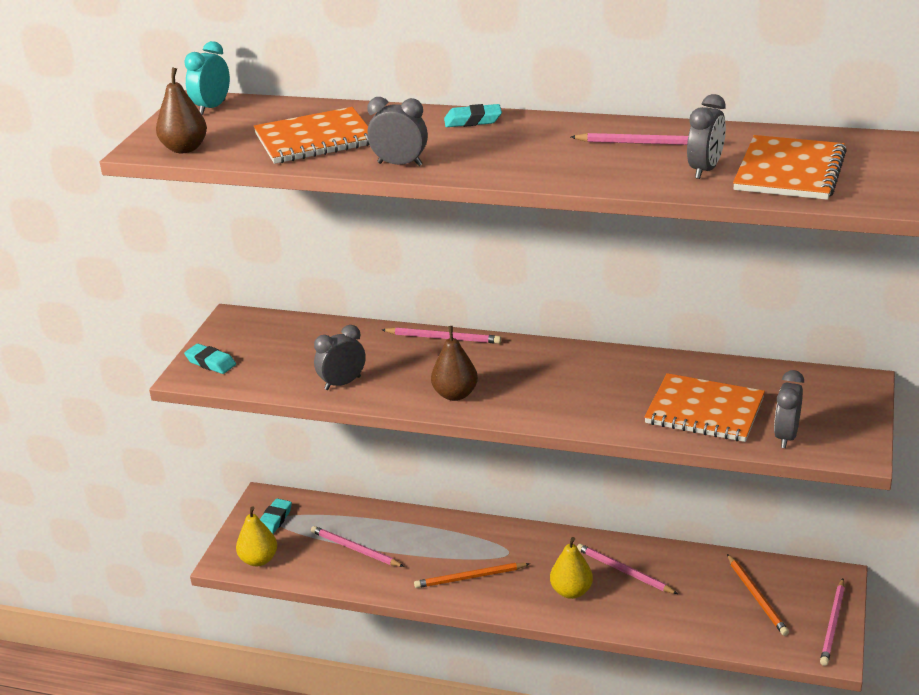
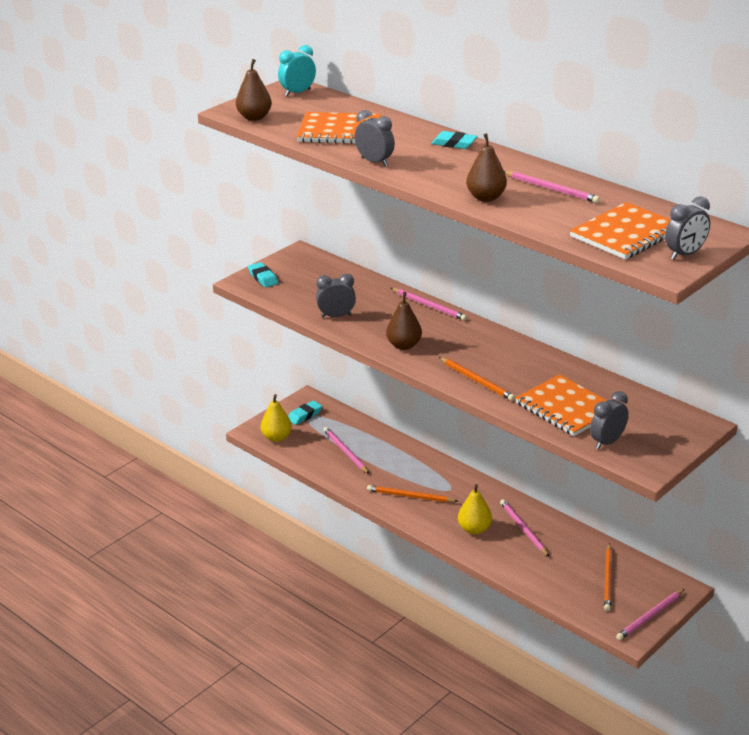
camera: 25 degrees right, 0 degrees up
grey clock [687,94,726,179] -> grey clock moved to [665,196,710,259]
none -> orange pencil [439,357,515,401]
none -> brown pear [466,133,507,202]

